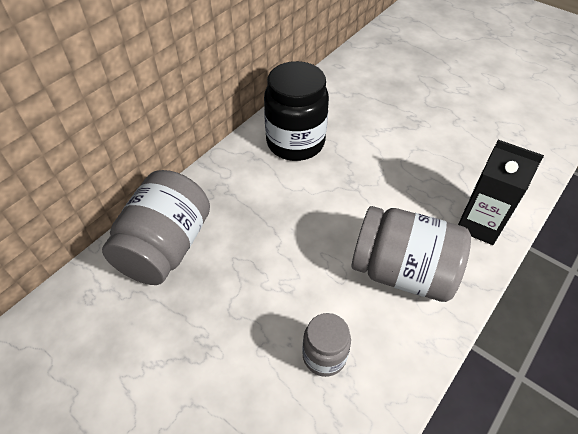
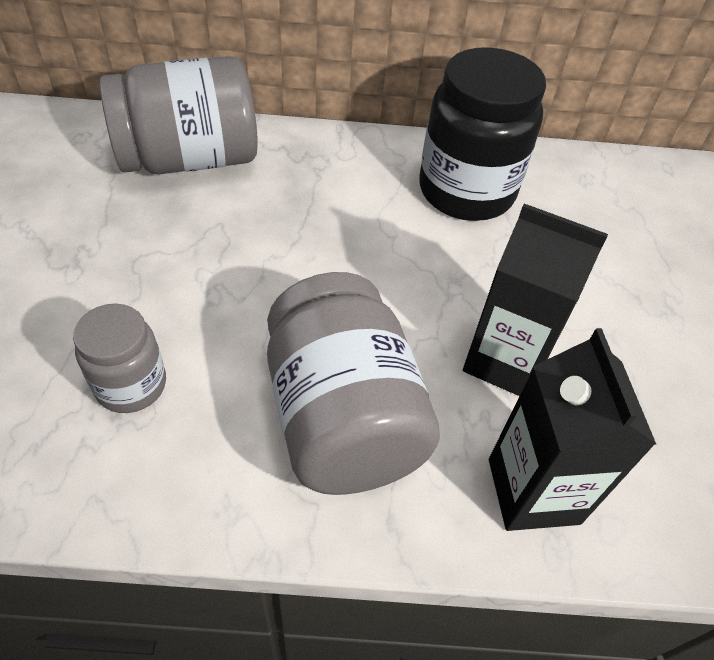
camera: 50 degrees right, 0 degrees up
none -> black carton [463,204,608,396]

